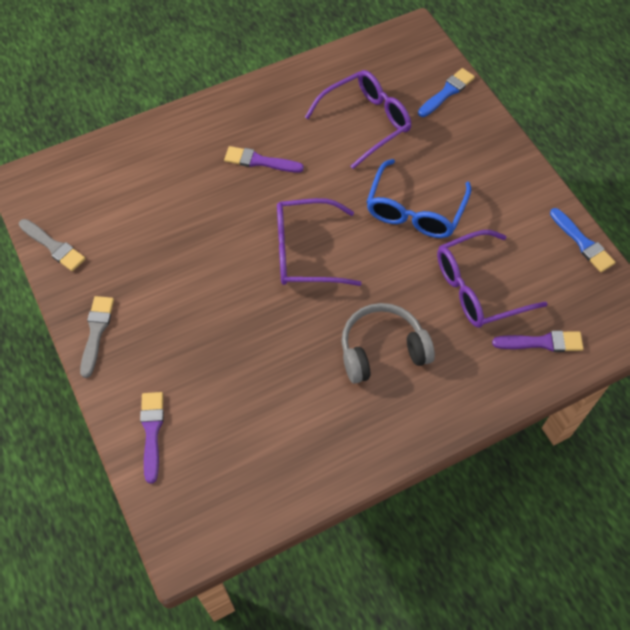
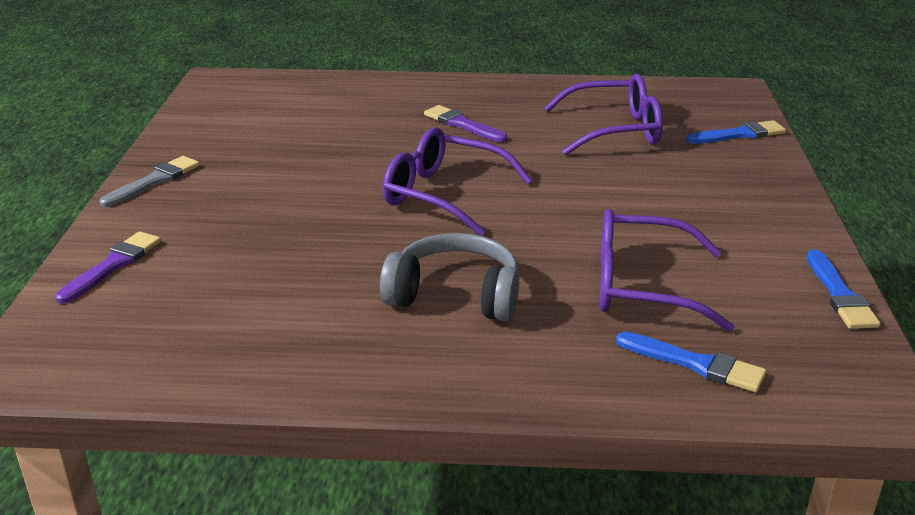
camera: 30 degrees right, 30 degrees down
grey brush [19,219,86,271] -> none
blue glasses [367,159,471,238] -> none
purple brush [492,331,584,352] -> blue brush [616,332,767,392]

